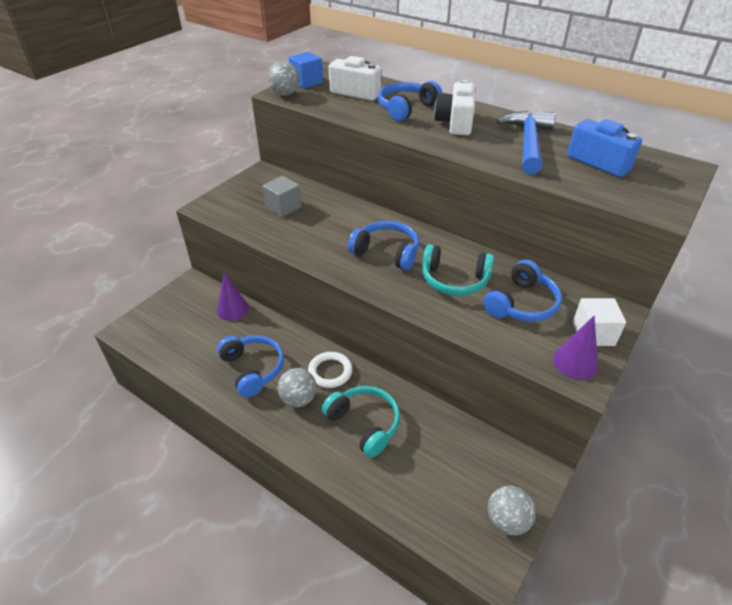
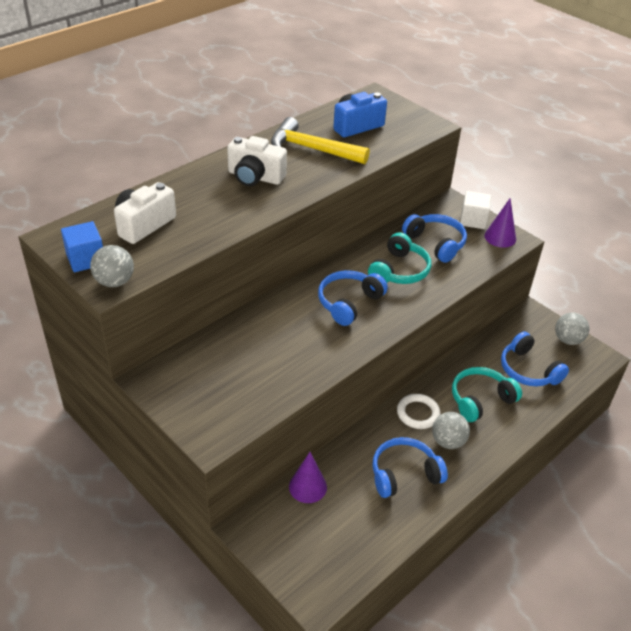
camera: 80 degrees left, 0 degrees up
grey cube [263,176,302,217] -> none
blue headphones [378,81,442,121] -> blue headphones moved to [501,331,569,386]
blue hammer [497,111,556,175] -> yellow hammer [271,117,370,164]

